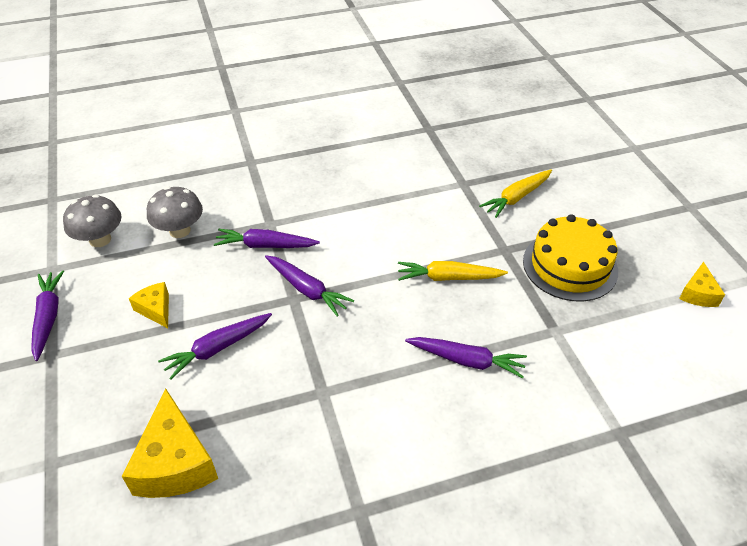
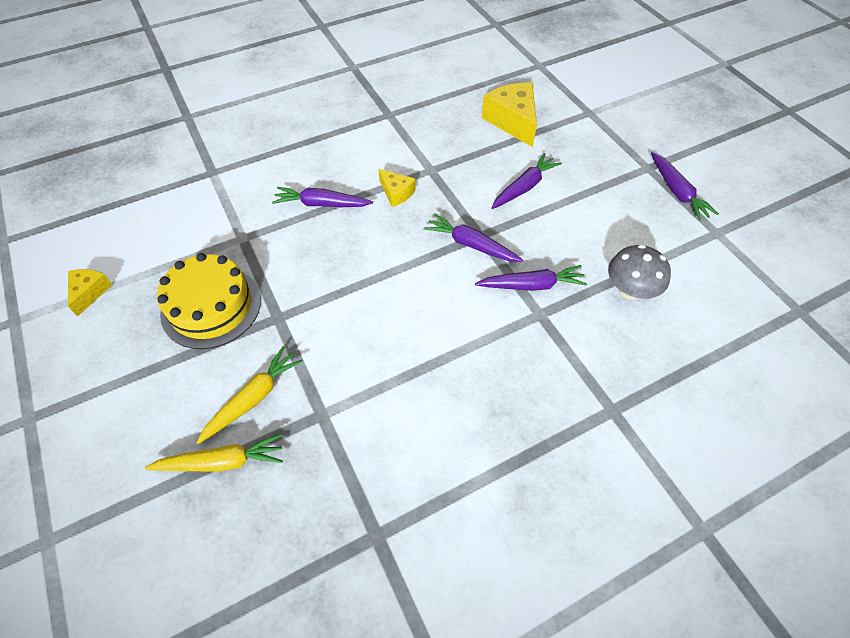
camera: 170 degrees right, 10 degrees up
grey mushroom [63,194,122,247] -> none
yellow cheese [129,282,169,328] -> yellow cheese moved to [379,169,416,207]
yellow carrot [398,261,508,281] -> yellow carrot moved to [145,434,283,472]

